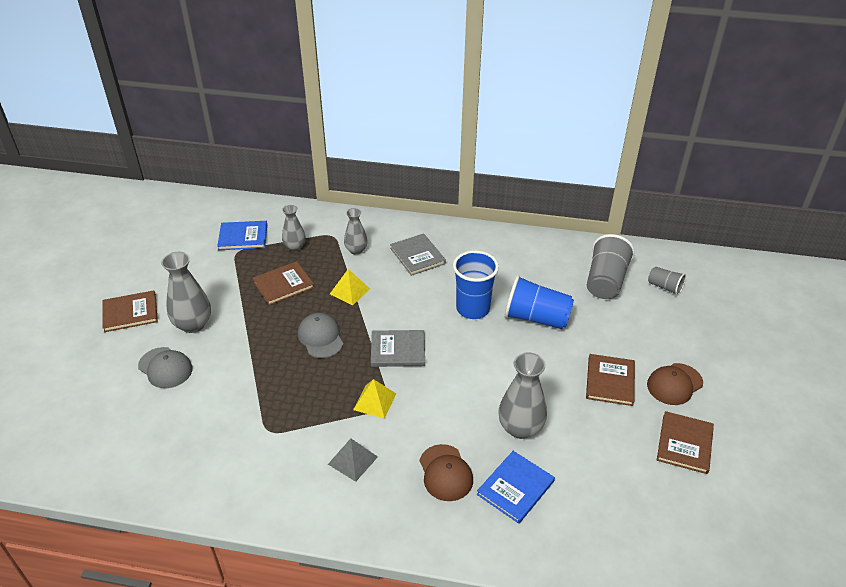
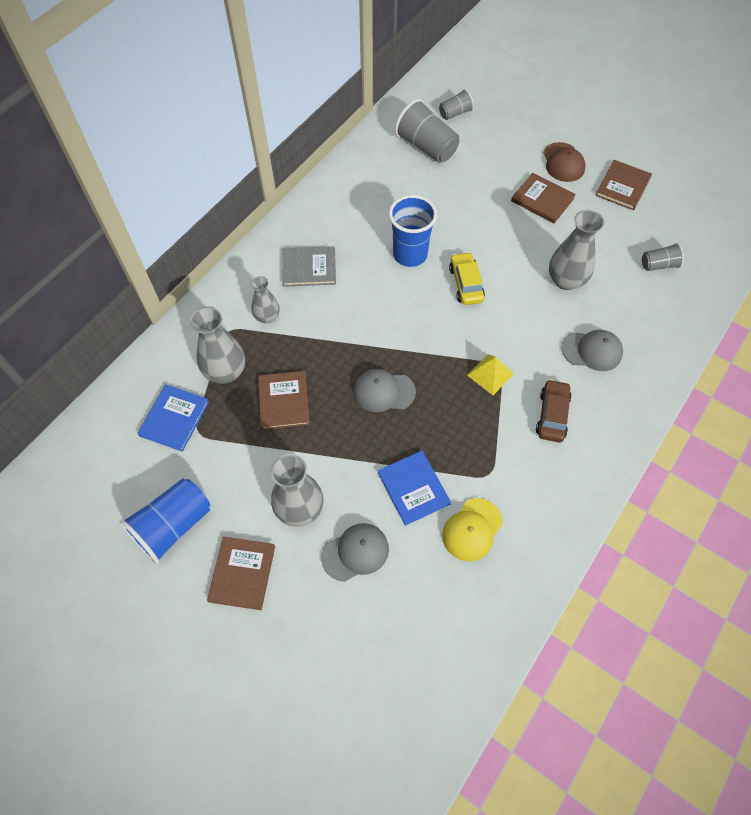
camera: 65 degrees left, 20 degrees up
grey vase [282,205,306,251] -> grey vase [190,306,245,384], size x1.61
grey pyramid [328,438,378,482] -> brown car [536,379,572,442]
yellow pyramid [330,269,370,305] -> none
grey book [371,330,425,367] -> none
brown cap [420,444,473,501] -> grey cap [561,330,623,371]
blue book [477,451,555,524] -> blue book moved to [378,451,451,526]
blue cup [505,275,574,329] -> blue cup moved to [119,478,210,564]
brown book [657,411,714,474] -> brown book turned 75 degrees clockwise [595,160,652,210]
none -> yellow cap [442,498,503,561]
none -> yellow car [449,252,485,305]
none -> grey cup [642,243,684,271]

